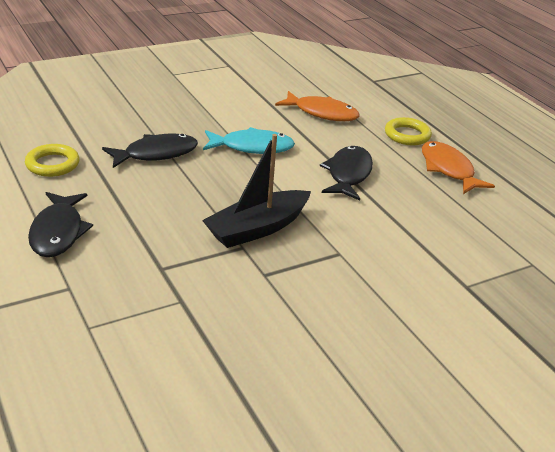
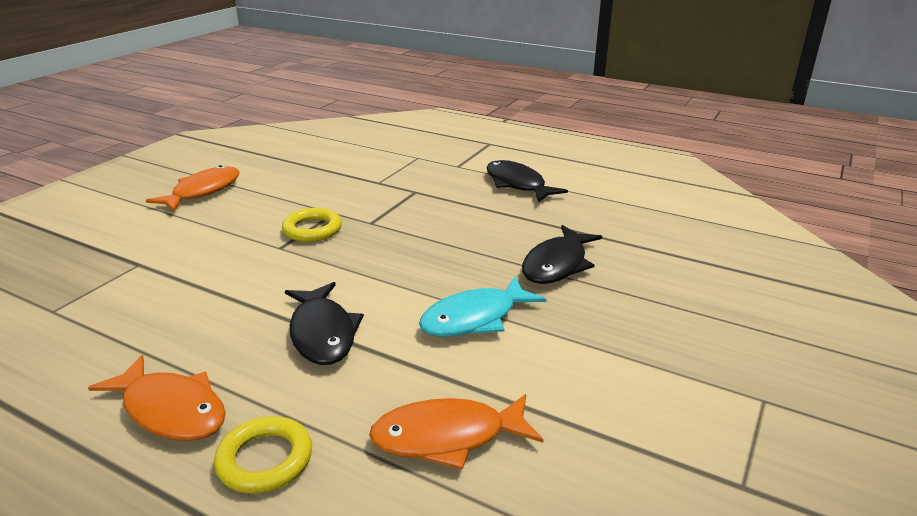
camera: 150 degrees right, 5 degrees down
yellow ring [25,144,80,177] -> yellow ring moved to [282,208,342,242]
black boat [202,134,311,248] -> none
none -> orange fish [146,165,239,212]

